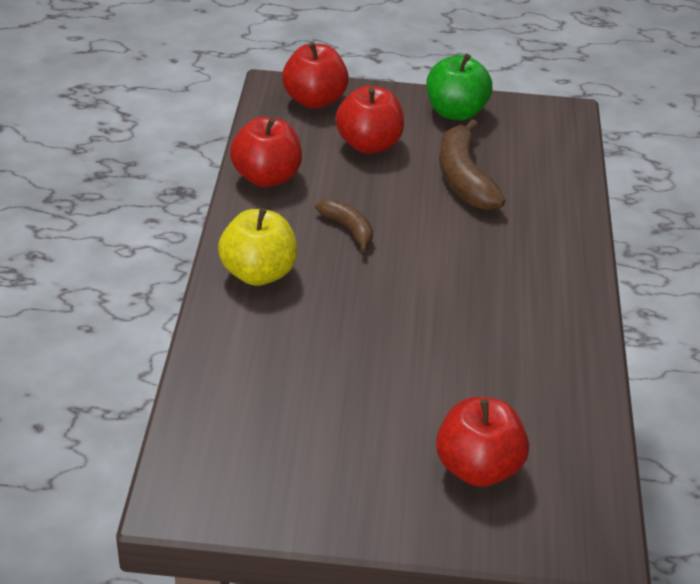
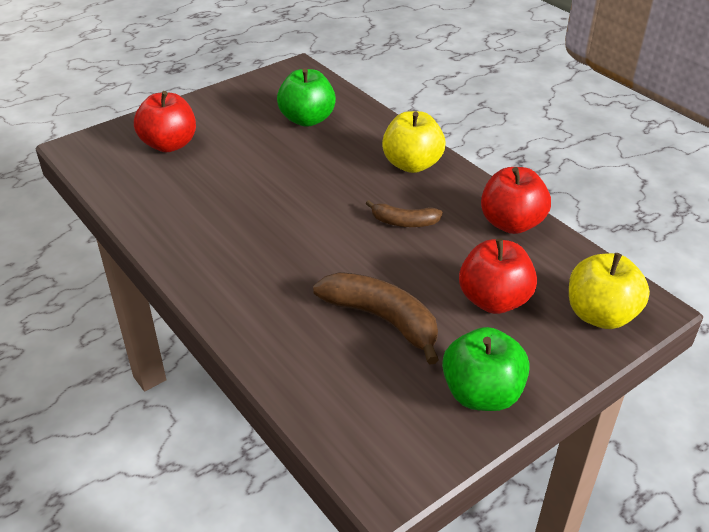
camera: 140 degrees right, 0 degrees up
red apple [282,42,349,109] -> yellow apple [569,253,650,329]
none -> green apple [277,68,336,127]

